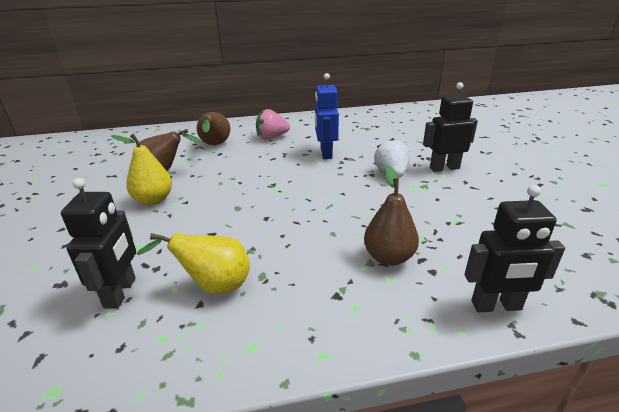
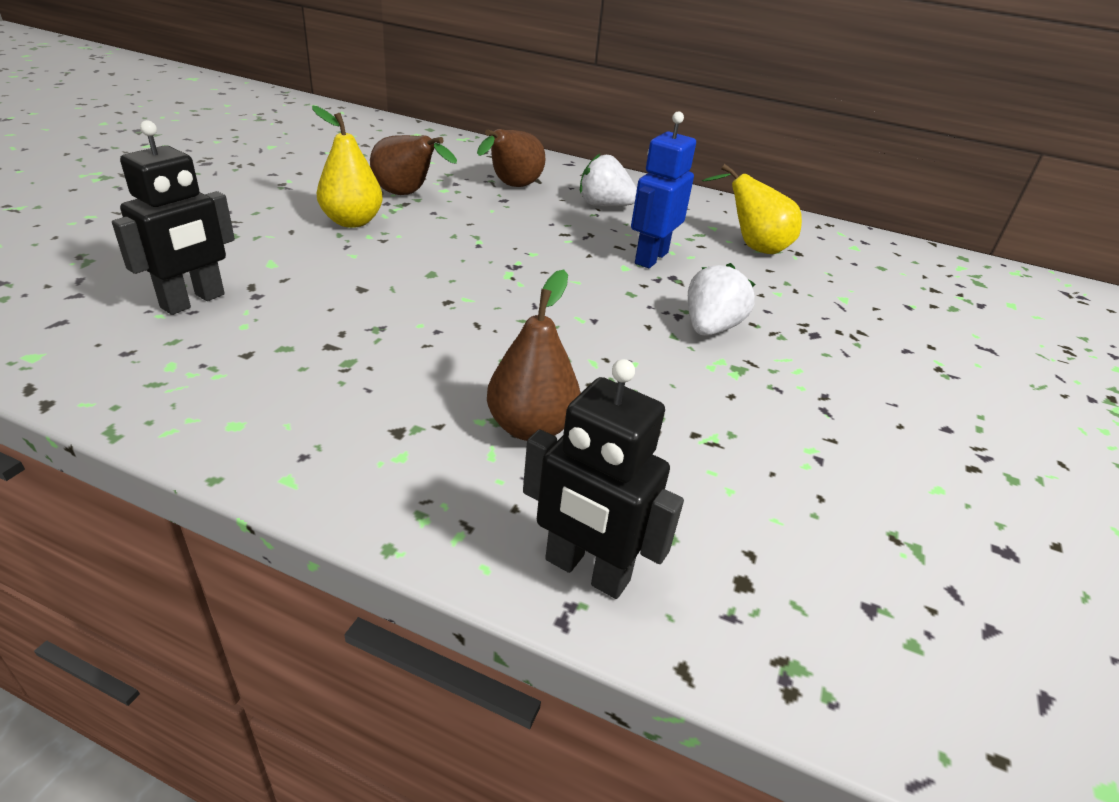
camera: 30 degrees right, 5 degrees up
yellow pear [136,233,250,294] -> yellow pear moved to [702,164,802,254]
pink strawberry [256,109,290,139] -> white strawberry [580,154,637,207]
black robot [423,82,478,172] -> none

